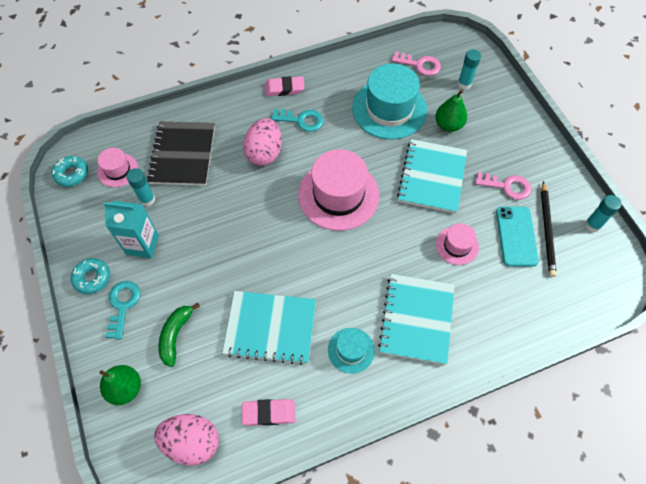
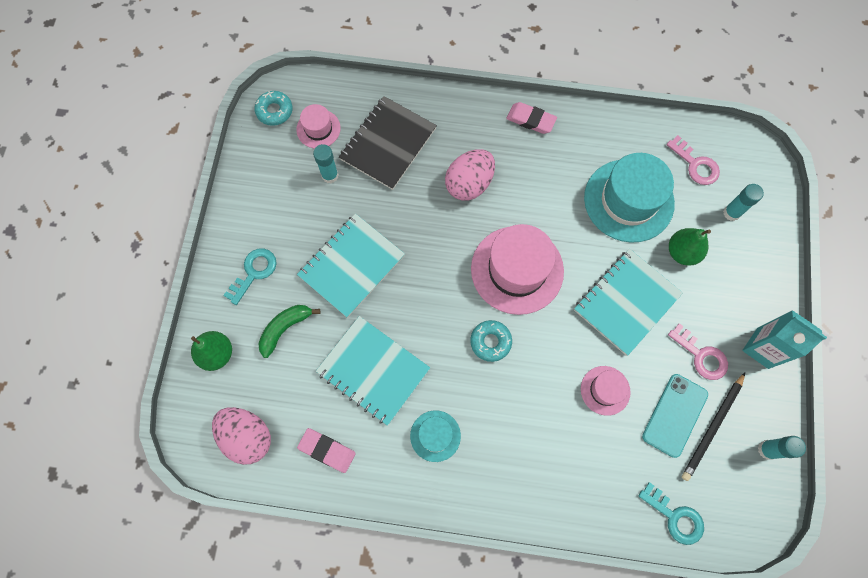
camera: 30 degrees right, 10 degrees up
turquoise donut [71,258,110,294] -> turquoise donut moved to [470,320,512,362]
turquoise carton [103,201,159,258] -> turquoise carton moved to [742,310,827,369]
turquoise key [271,109,324,132] -> turquoise key moved to [638,482,704,545]
turquoise notebook [378,274,455,365] -> turquoise notebook moved to [297,213,405,318]

